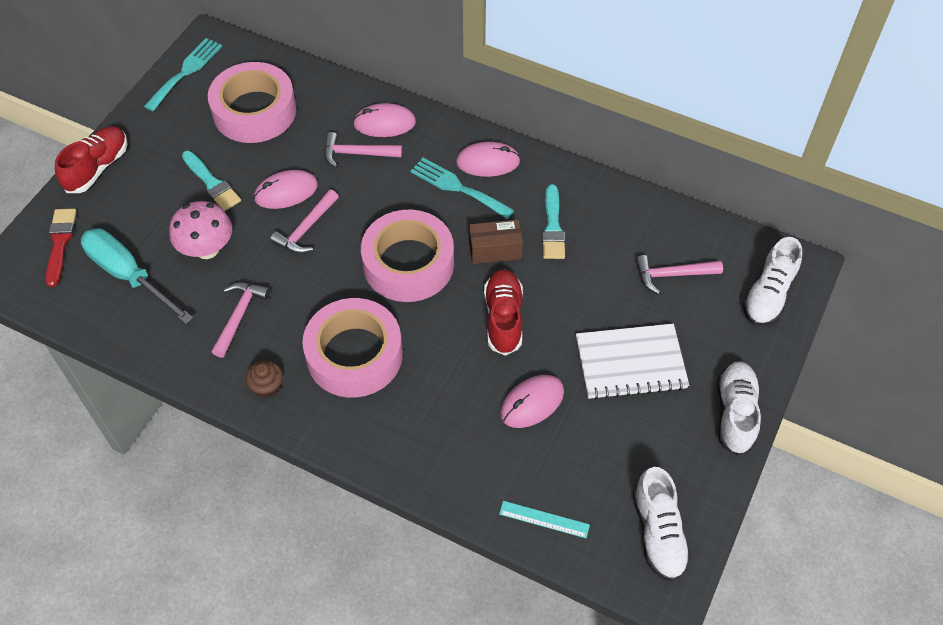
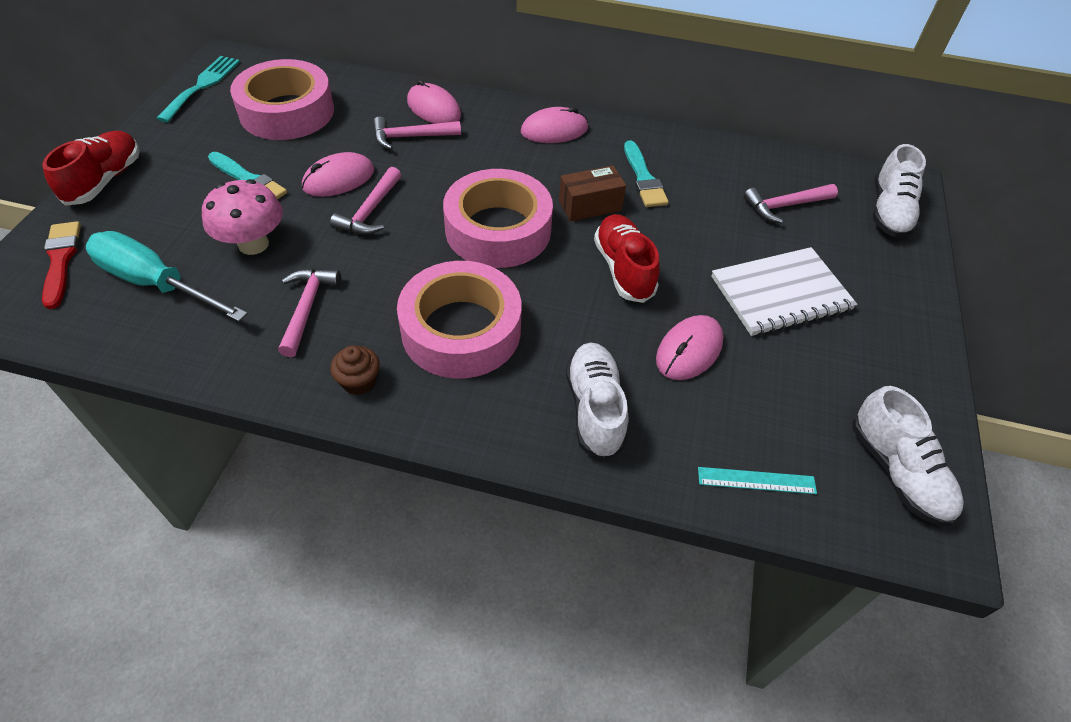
camera: 15 degrees left, 5 degrees down
pink mouse [353,103,416,137] -> pink mouse turned 60 degrees clockwise [407,80,461,124]
turquoise fork [410,158,514,219] -> none
white shoe [717,361,761,455] -> white shoe moved to [566,343,629,460]

